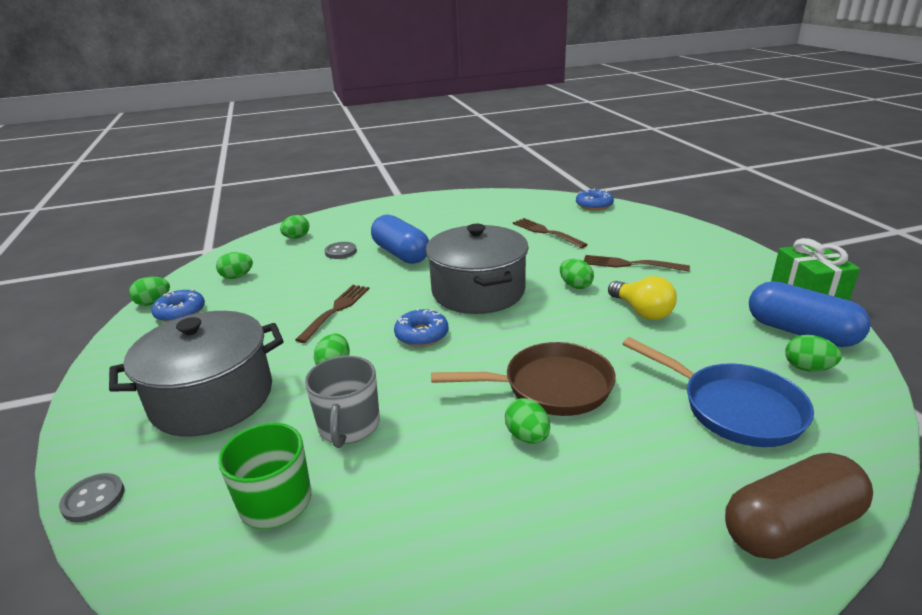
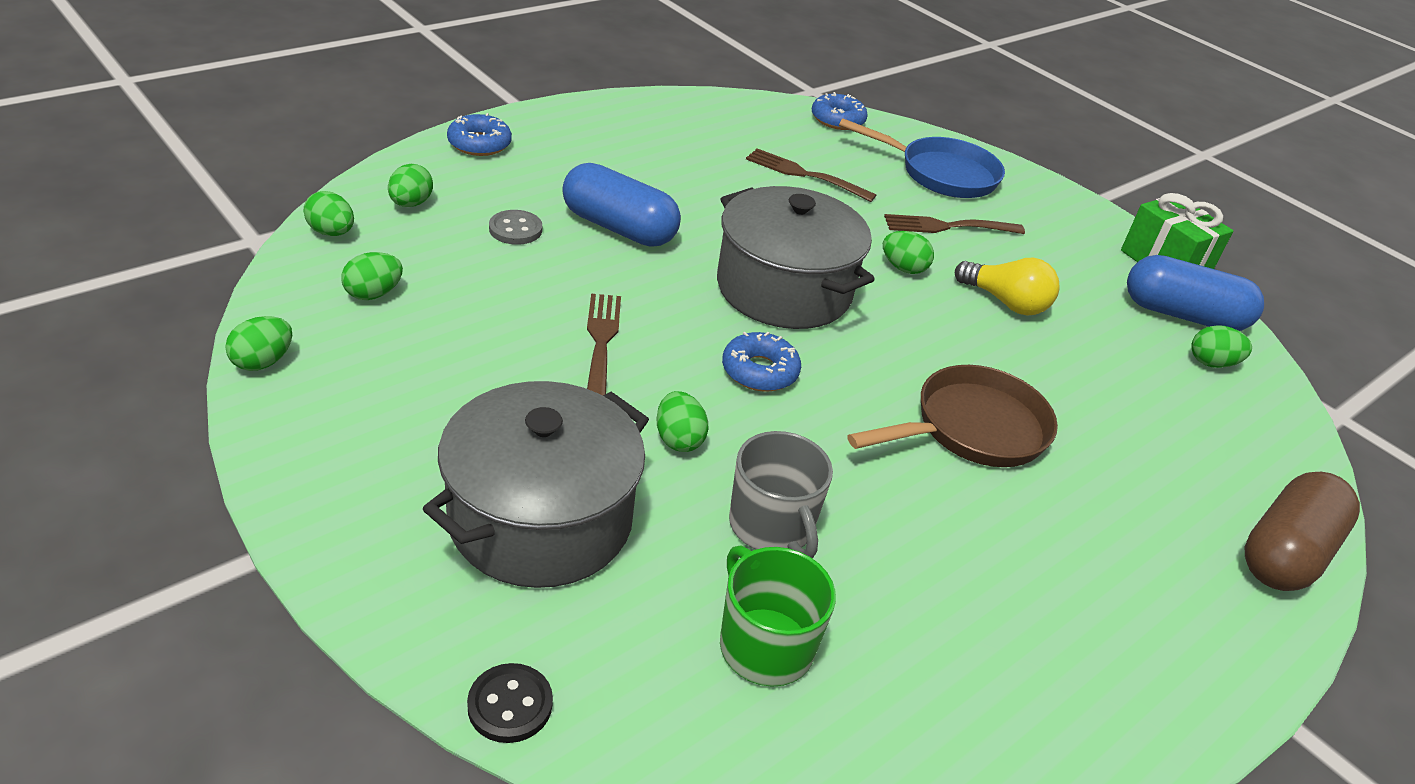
camera: 30 degrees left, 10 degrees up
grey button [59,473,125,523] -> black button [467,663,553,743]
blue donut [151,289,205,322] -> blue donut moved to [447,113,512,156]
green egg [505,398,550,443] -> green egg moved to [304,191,354,236]
blue pan [623,337,814,447] -> blue pan moved to [839,118,1005,198]

